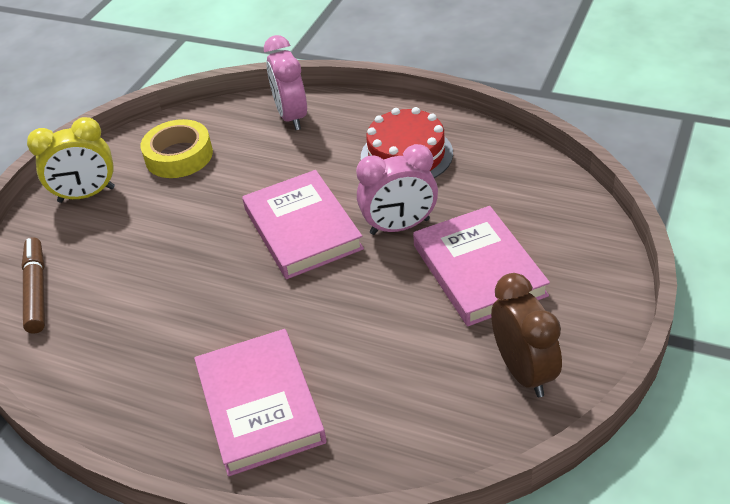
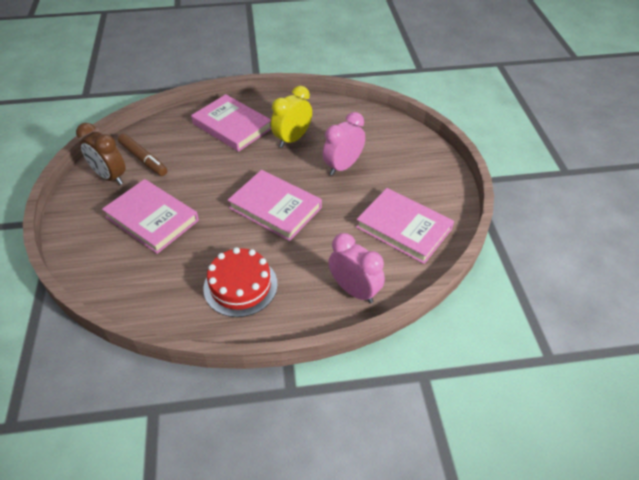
camera: 145 degrees right, 5 degrees up
brown marker [22,237,45,334] -> brown marker moved to [118,134,167,176]
yellow clock [27,117,115,203] -> yellow clock moved to [271,86,312,147]
yellow tape [140,119,213,178] -> pink book [356,188,454,264]
pink clock [356,144,438,235] -> pink clock moved to [322,112,365,175]

